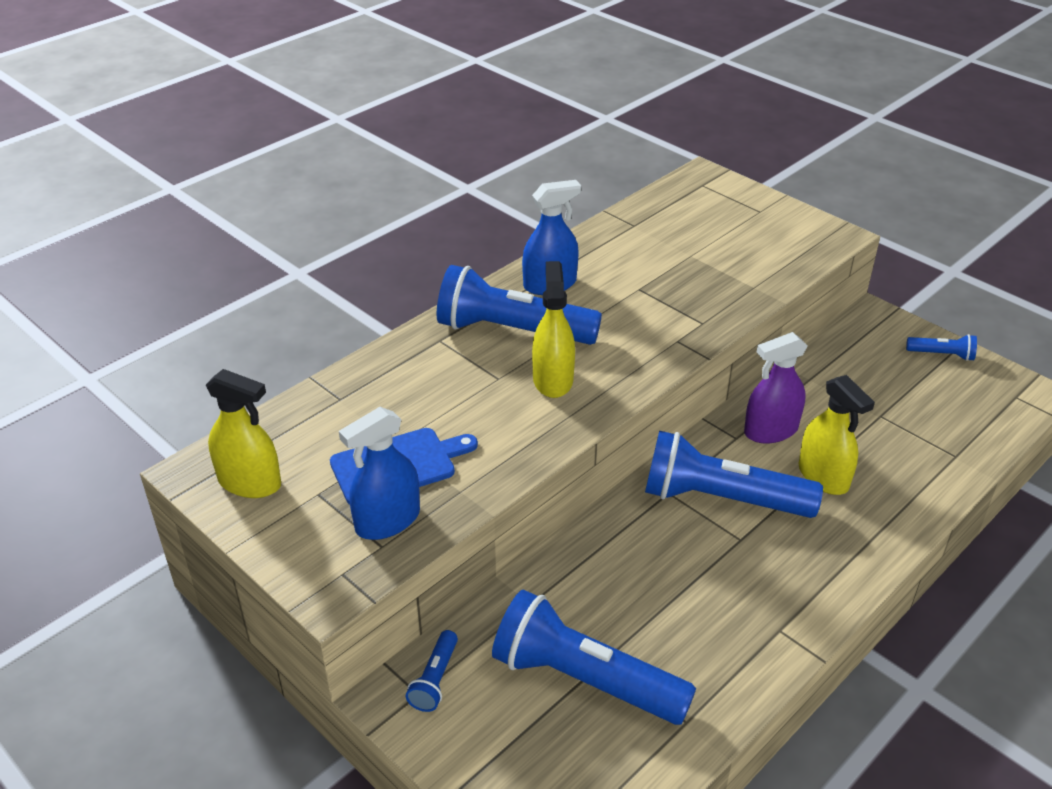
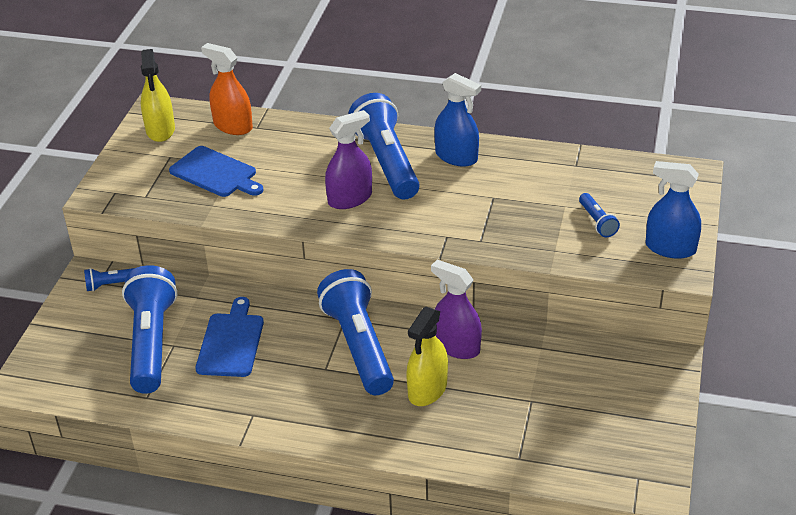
camera: 60 degrees right, 0 degrees up
blue spray bottle [339,407,420,540] -> blue spray bottle moved to [645,161,701,259]
yellow spray bottle [532,261,575,398] -> purple spray bottle [325,110,372,209]
blue flashlight [906,334,977,361] -> blue flashlight moved to [579,193,620,237]
none -> blue cutting board [195,297,264,377]
none -> orange spray bottle [201,43,253,135]

